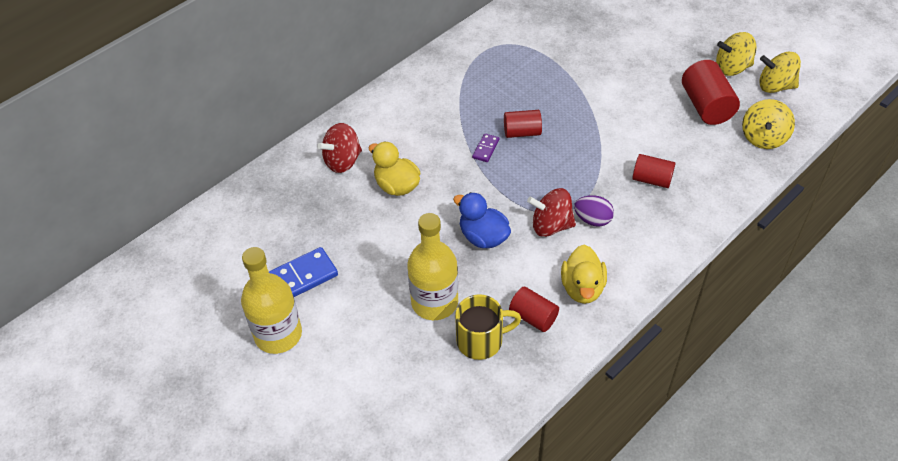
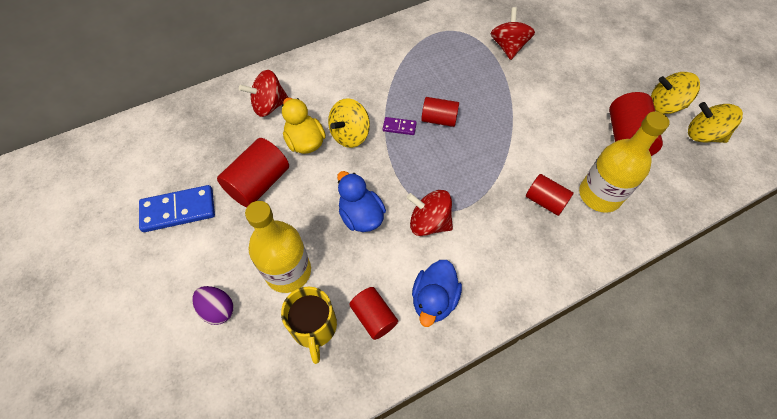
camera: 15 degrees right, 10 degrees up
yellow bottle [241,247,302,354] -> yellow bottle moved to [579,111,670,213]
yellow mug [455,294,521,360] -> yellow mug turned 75 degrees clockwise [281,287,337,364]
purple domino [472,133,499,162] -> purple domino turned 60 degrees clockwise [383,117,417,135]
yellow duck [561,245,607,304] -> blue duck [412,260,462,327]
purple egg [574,195,614,227] -> purple egg moved to [192,286,233,325]
yellow spinning top [742,99,795,149] -> yellow spinning top moved to [328,98,370,148]
none -> red cylinder [217,138,289,207]
none -> red spinning top [490,7,535,60]

